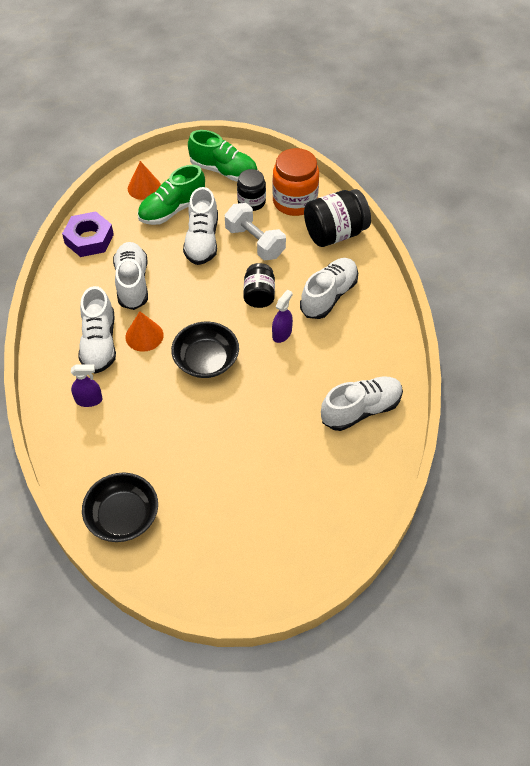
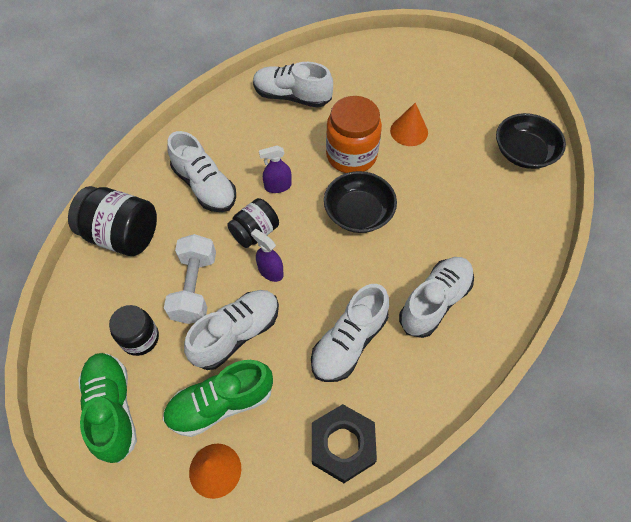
camera: 135 degrees left, 5 degrees up
purple nut [62,211,114,257] -> black nut [312,404,377,483]
purple spray bottle [71,364,103,407] -> purple spray bottle moved to [251,229,284,282]
orange cone [125,311,164,352] -> orange cone moved to [390,103,428,146]
green shoe [137,165,205,225] -> green shoe turned 150 degrees clockwise [163,360,273,437]
orange jar [272,148,319,216] -> orange jar moved to [326,96,382,173]
white shoe [300,258,358,319] -> white shoe turned 120 degrees counterclockwise [167,131,236,212]

